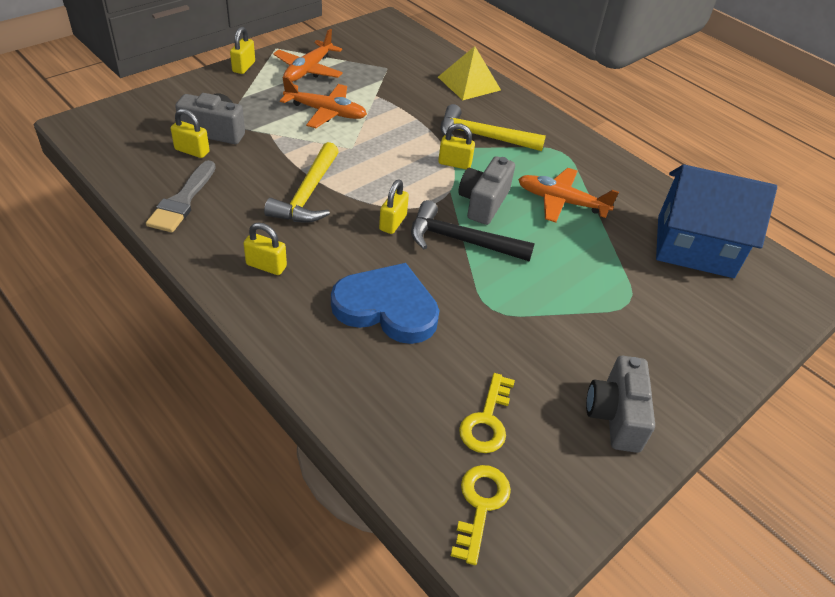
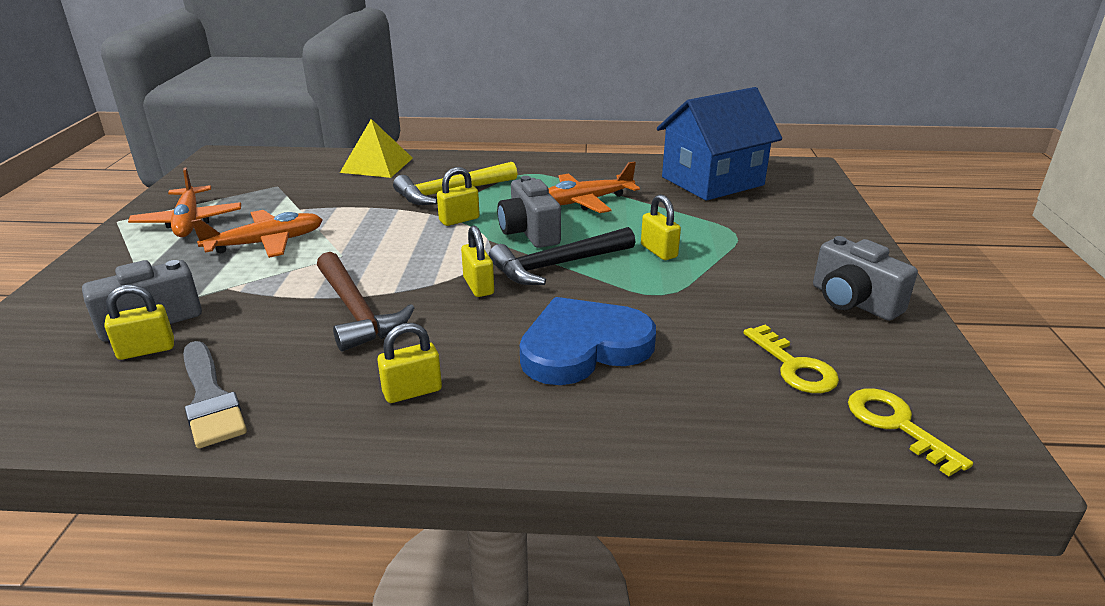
camera: 40 degrees left, 15 degrees down
yellow padlock [230,27,255,74] -> yellow padlock moved to [641,194,681,260]
yellow hammer [264,142,339,223] -> brown hammer [317,252,414,352]

